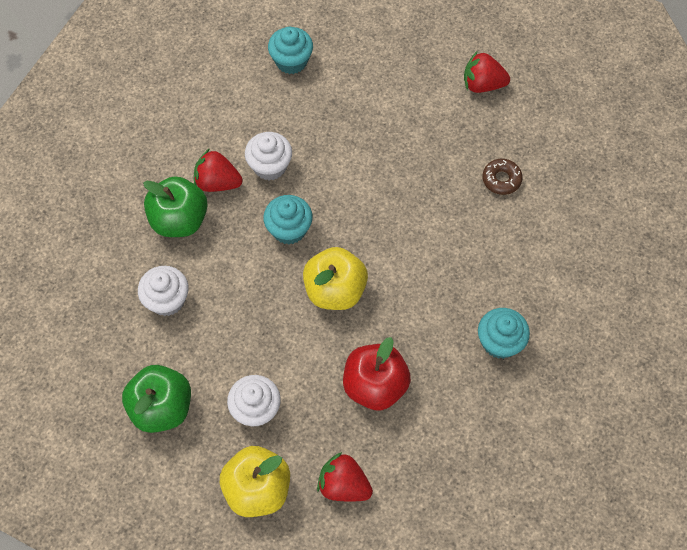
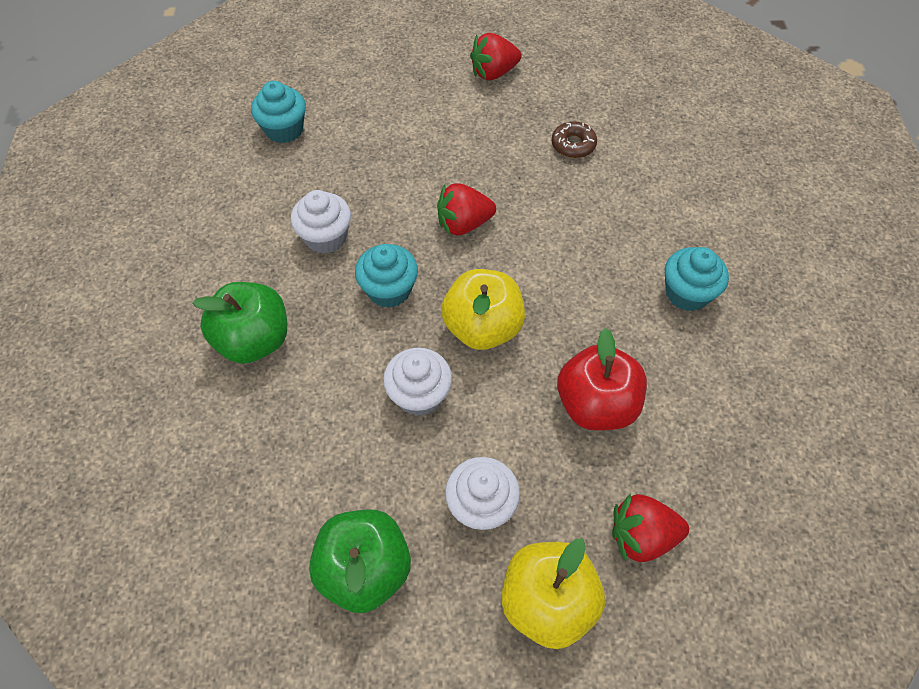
camera: 30 degrees left, 5 degrees down
white cupcake [138,266,189,316] -> white cupcake moved to [383,348,452,416]
red strawberry [194,148,243,192] -> red strawberry moved to [437,183,496,235]

